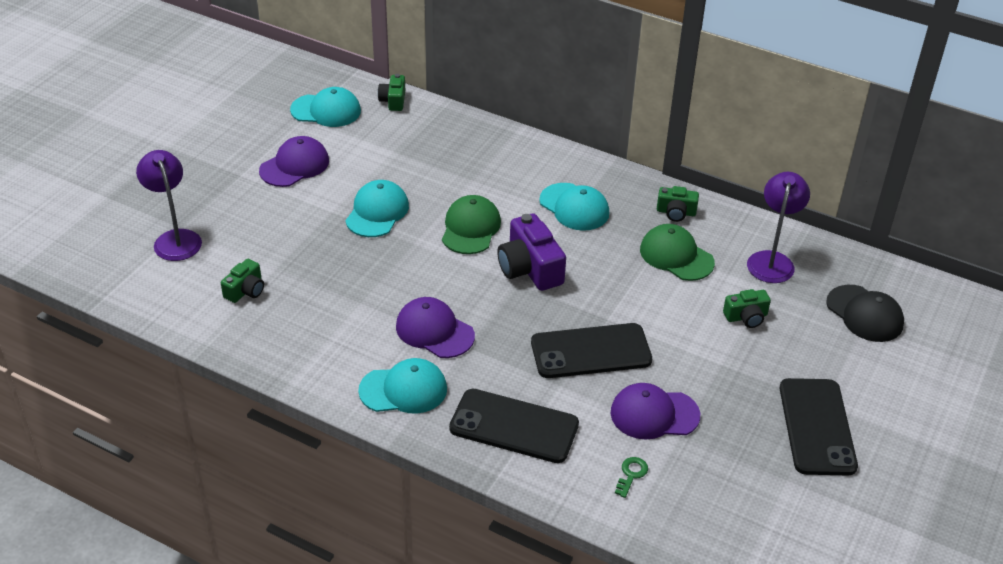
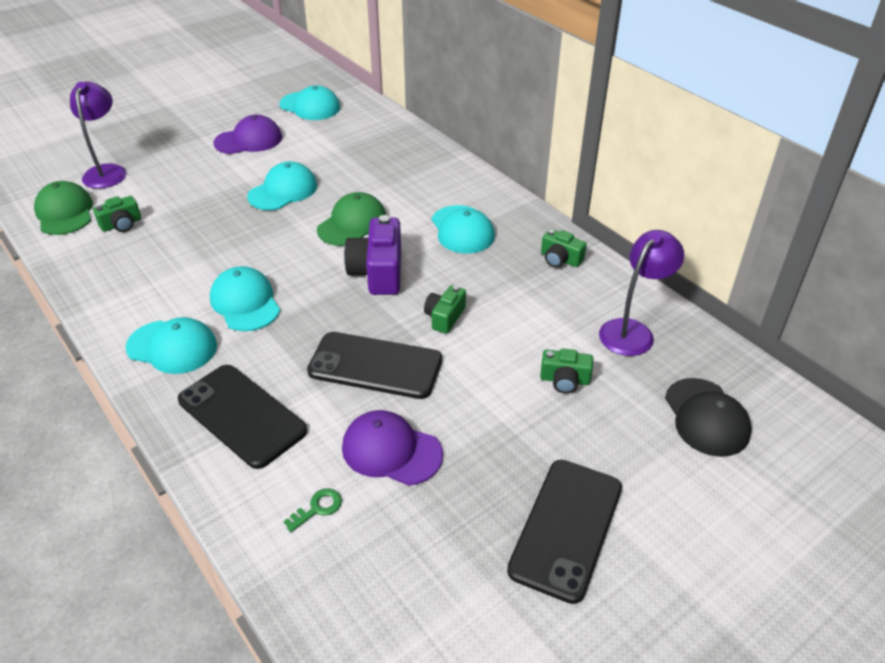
camera: 25 degrees right, 0 degrees up
green camera [378,74,405,111] -> green camera moved to [424,285,466,334]
purple cap [396,297,475,358] -> turquoise cap [210,266,280,331]
green cap [640,224,715,281] -> green cap moved to [34,181,93,235]

